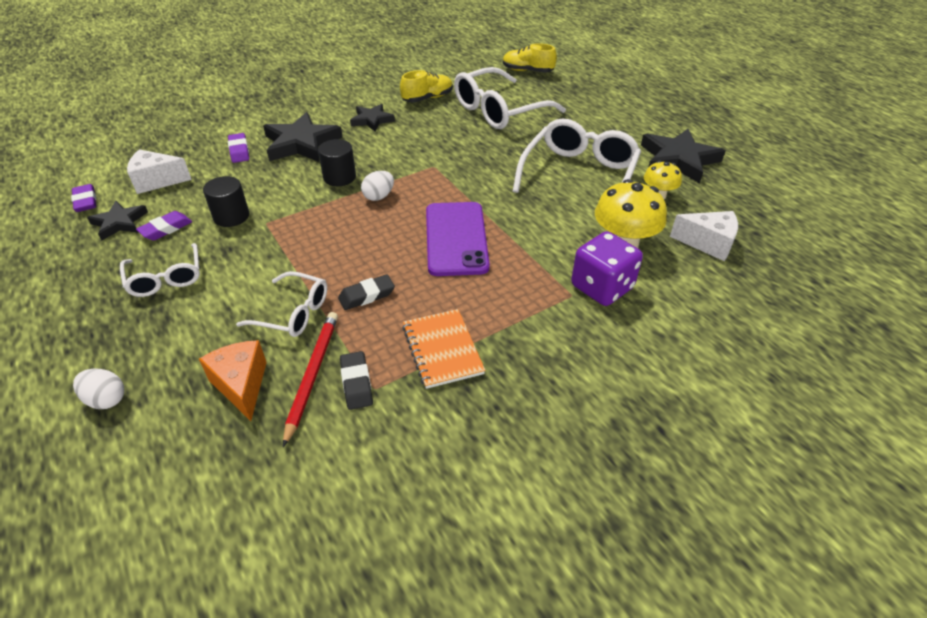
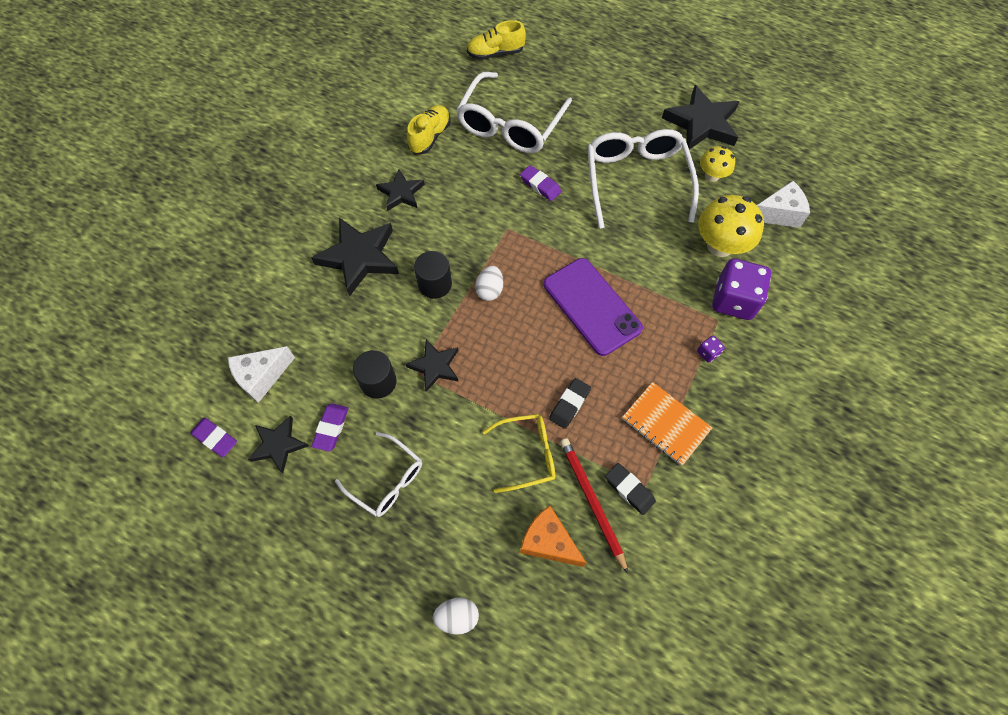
camera: 30 degrees left, 20 degrees up
purple eraser [228,133,249,163] -> purple eraser moved to [520,165,561,201]
white glasses [236,271,327,337] -> yellow glasses [483,414,555,493]
none -> black star [406,339,458,392]
none -> purple dice [697,336,725,363]

